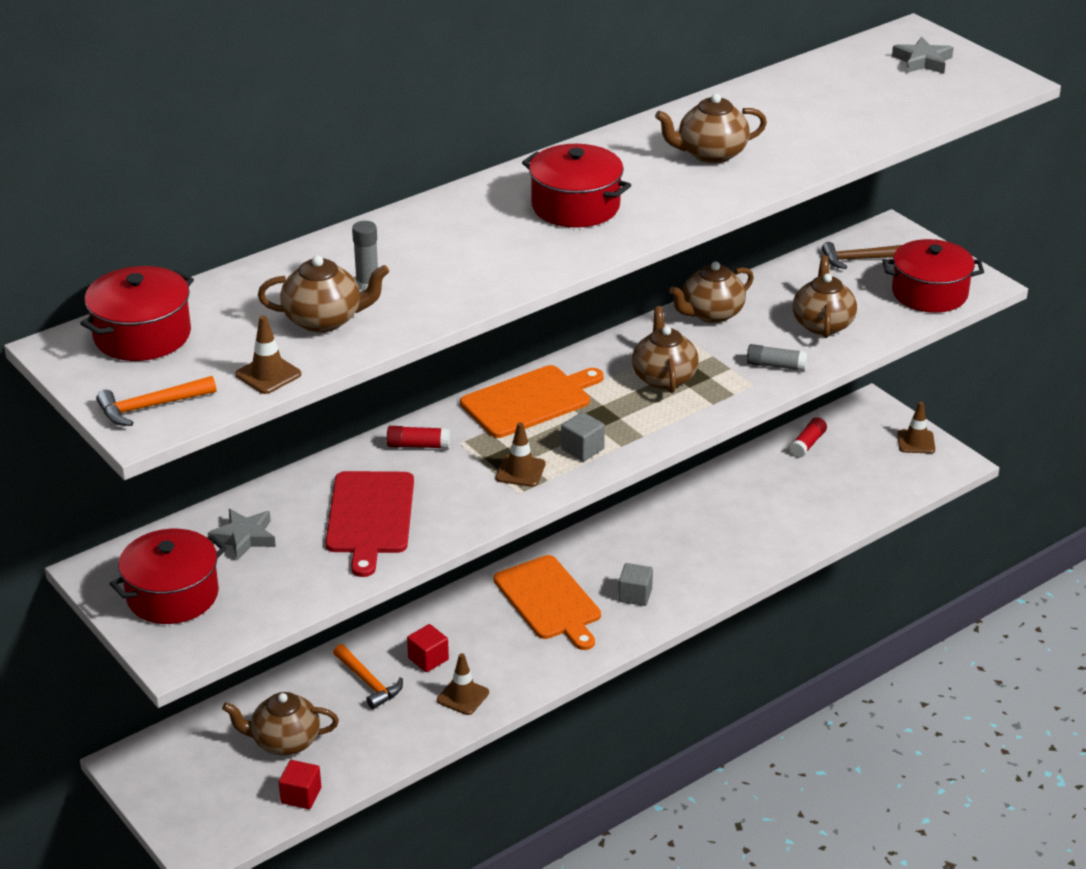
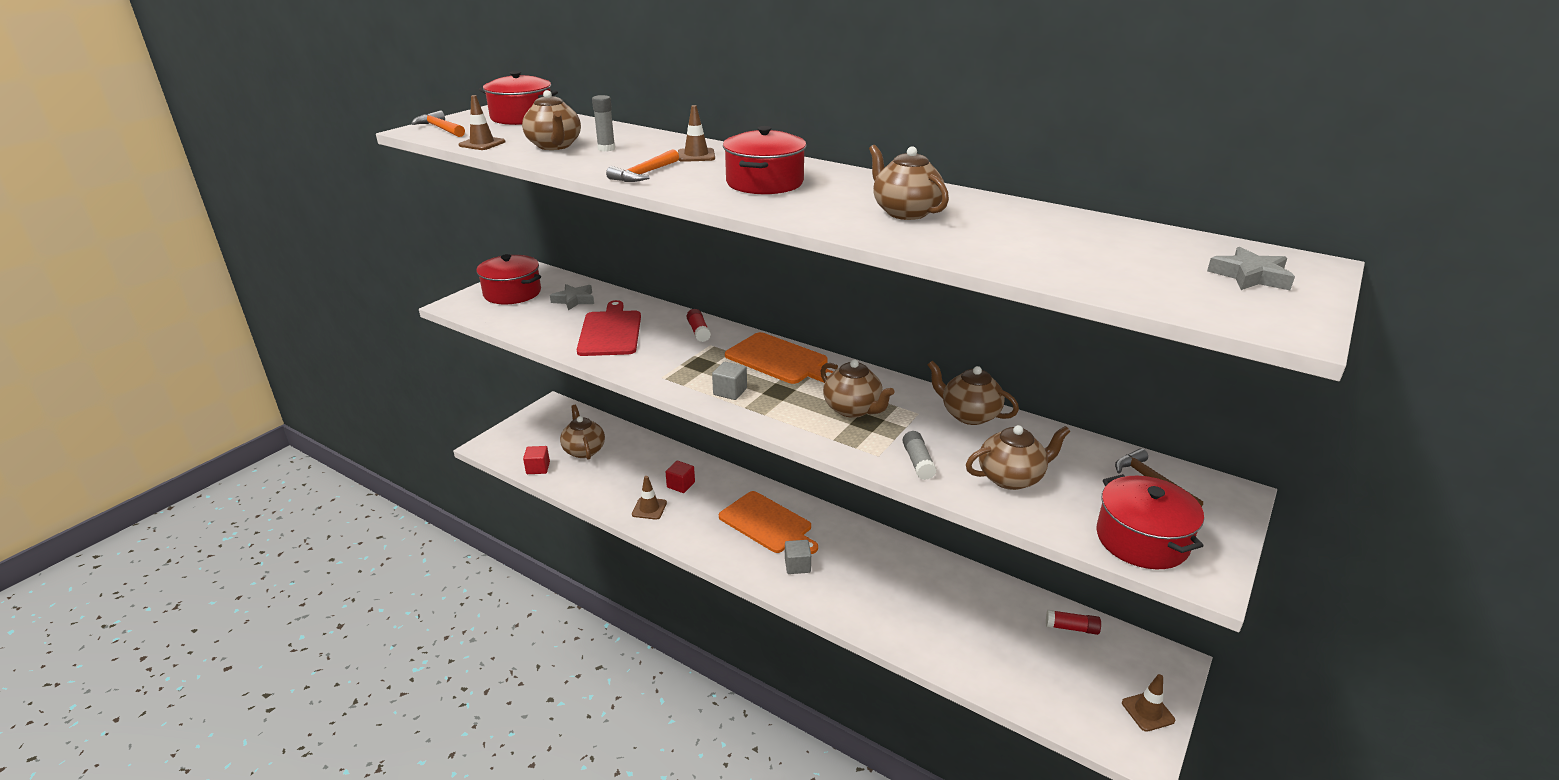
camera: 70 degrees right, 5 degrees down
red cutting board [325,471,414,577] -> red cutting board turned 105 degrees clockwise [576,300,641,356]
orange hammer [333,644,403,709] -> orange hammer moved to [606,149,679,182]
orange cutting board [493,555,601,650] -> orange cutting board turned 90 degrees counterclockwise [719,491,818,554]
brown traffic cone [496,422,545,487] -> brown traffic cone moved to [678,105,715,162]
brown teapot [632,306,699,393] -> brown teapot turned 75 degrees clockwise [820,359,895,418]

